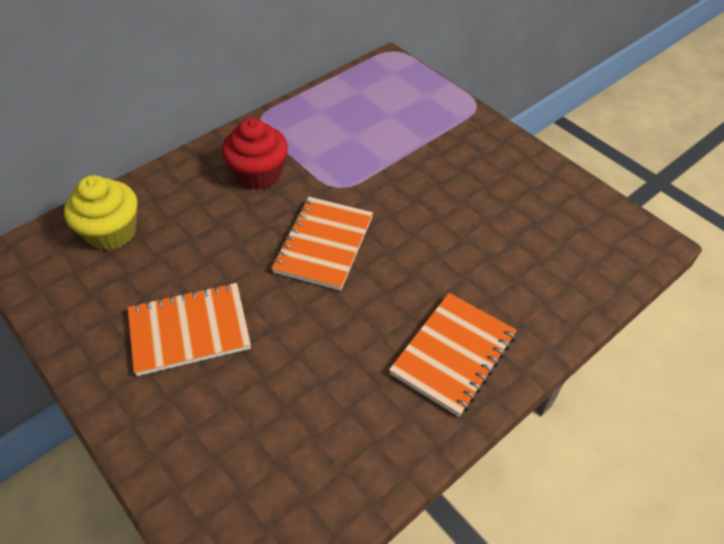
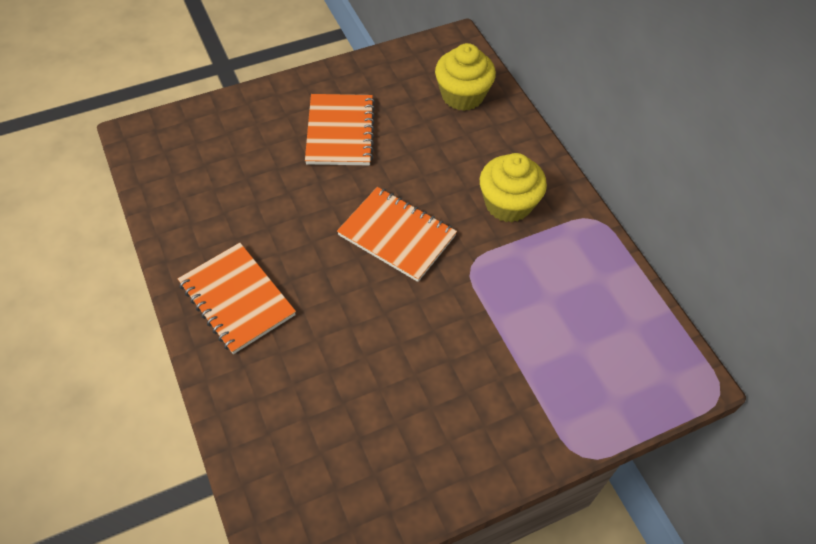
camera: 105 degrees right, 5 degrees up
red cupcake [222,118,288,190] -> yellow cupcake [480,153,547,222]

